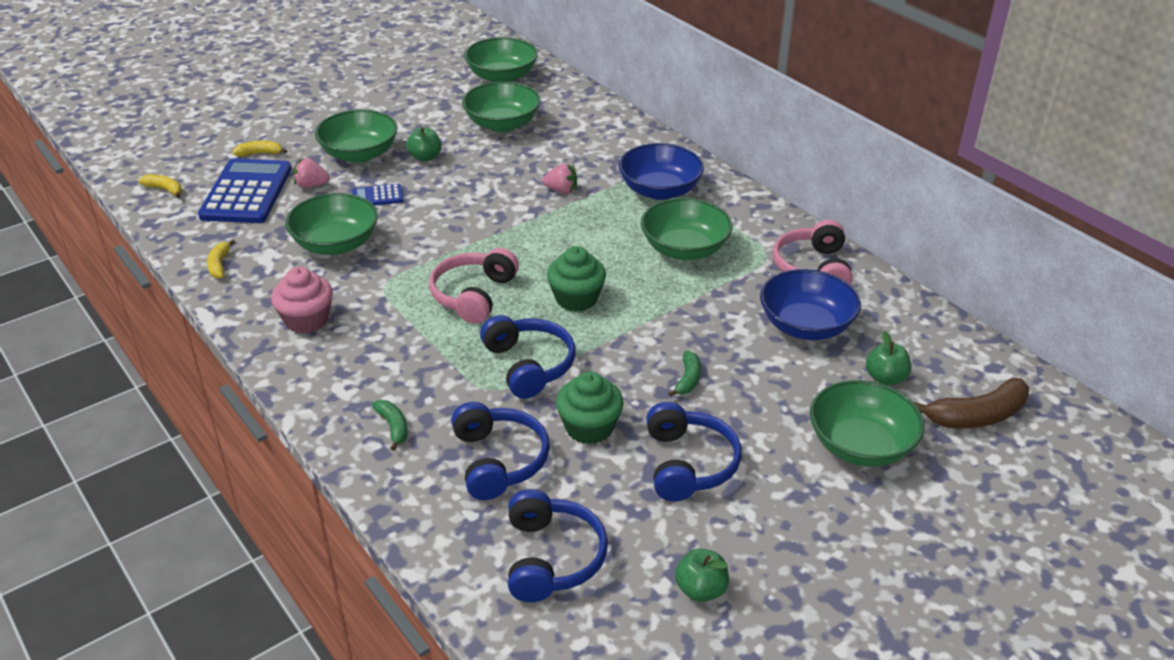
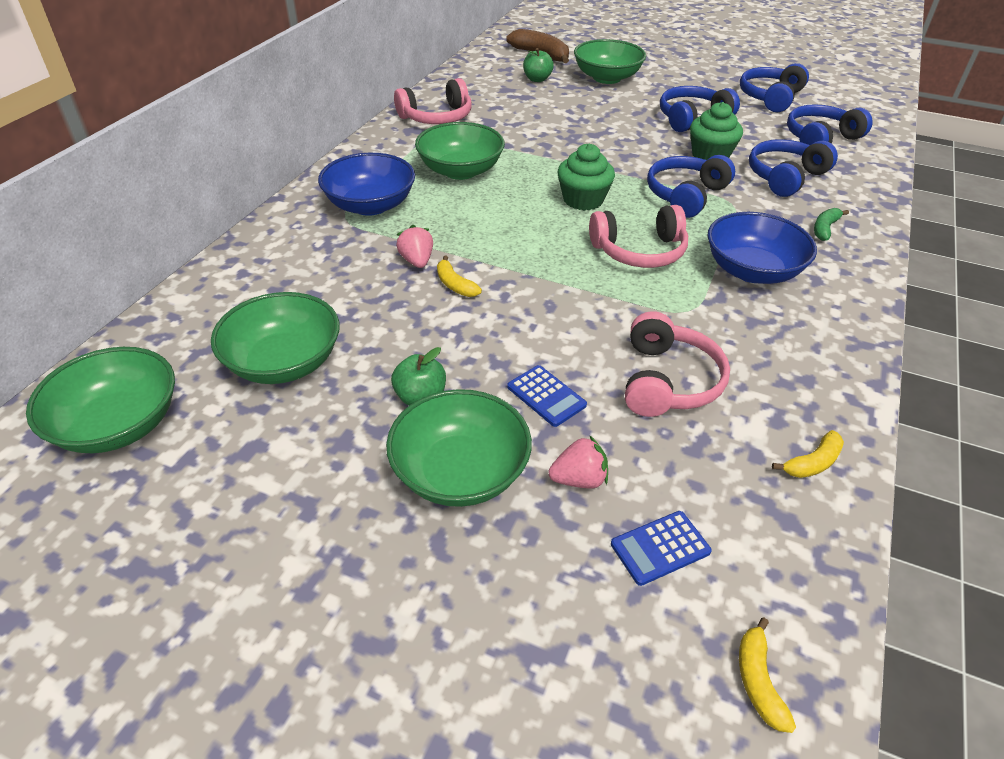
camera: 120 degrees left, 5 degrees up
blue calculator [198,159,292,223] -> blue calculator [611,511,712,586], size x0.47
yellow banana [232,141,287,156] -> yellow banana moved to [437,255,482,297]
pink cupcake [271,267,333,334] -> none
green bowl [285,193,378,255] -> pink headphones [625,311,730,417]
pink strawberry [293,158,330,188] -> pink strawberry turned 75 degrees counterclockwise [548,435,608,489]
green banana [668,351,701,397] -> none
green apple [675,548,729,602] -> blue headphones [740,63,809,112]
blue bowl [760,269,861,340] -> blue bowl moved to [707,212,817,284]

